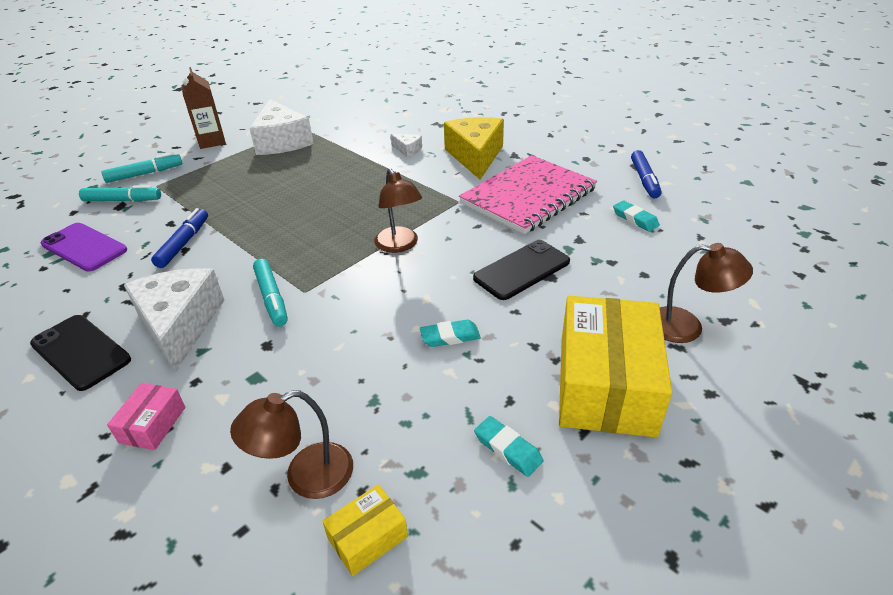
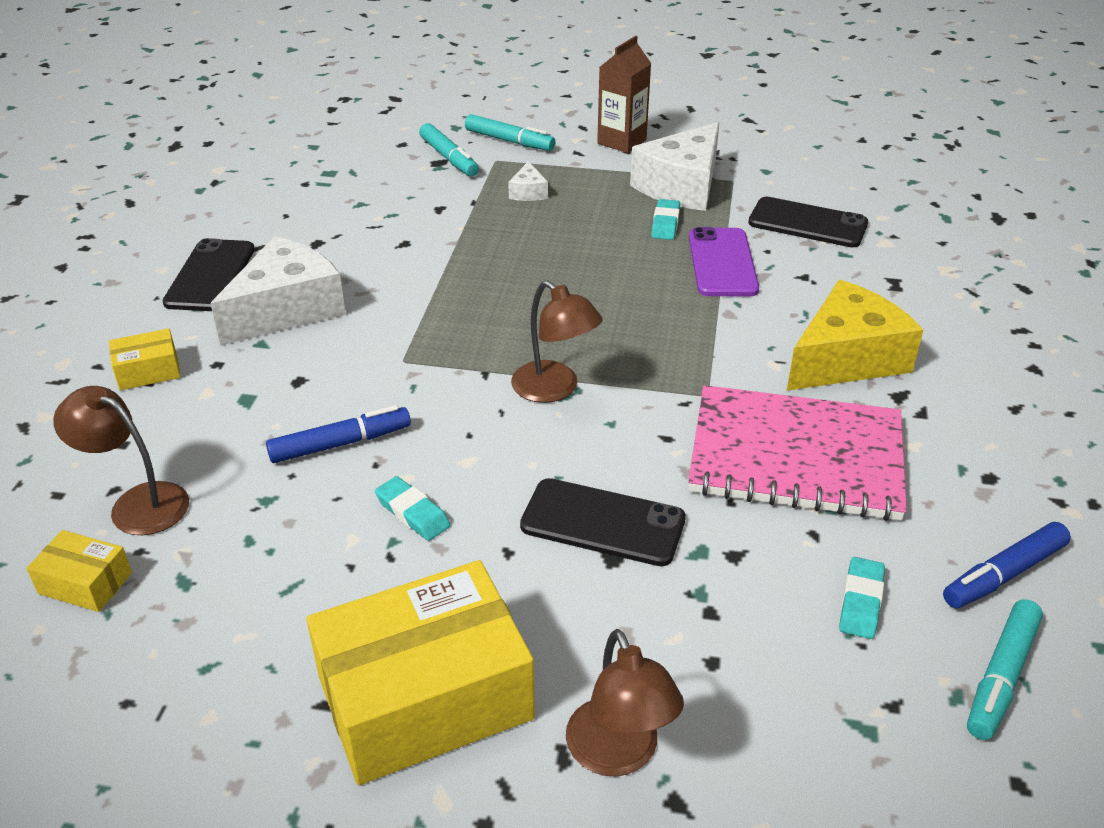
camera: 55 degrees right, 0 degrees up
purple phone [41,223,127,272] -> purple phone moved to [689,227,759,296]
pink box [107,383,186,450] -> yellow box [109,328,181,390]
blue marker [151,208,208,268] -> blue marker moved to [266,405,411,463]
turquoise marker [253,259,288,327] -> turquoise marker moved to [967,599,1043,740]
brown lamp [374,168,422,253] -> brown lamp turned 75 degrees counterclockwise [511,281,603,403]
white cheese [390,134,422,157] -> white cheese moved to [508,161,548,201]
turquoise eraser [474,416,543,477] -> turquoise eraser moved to [651,199,680,240]
none -> black phone [748,197,868,247]

